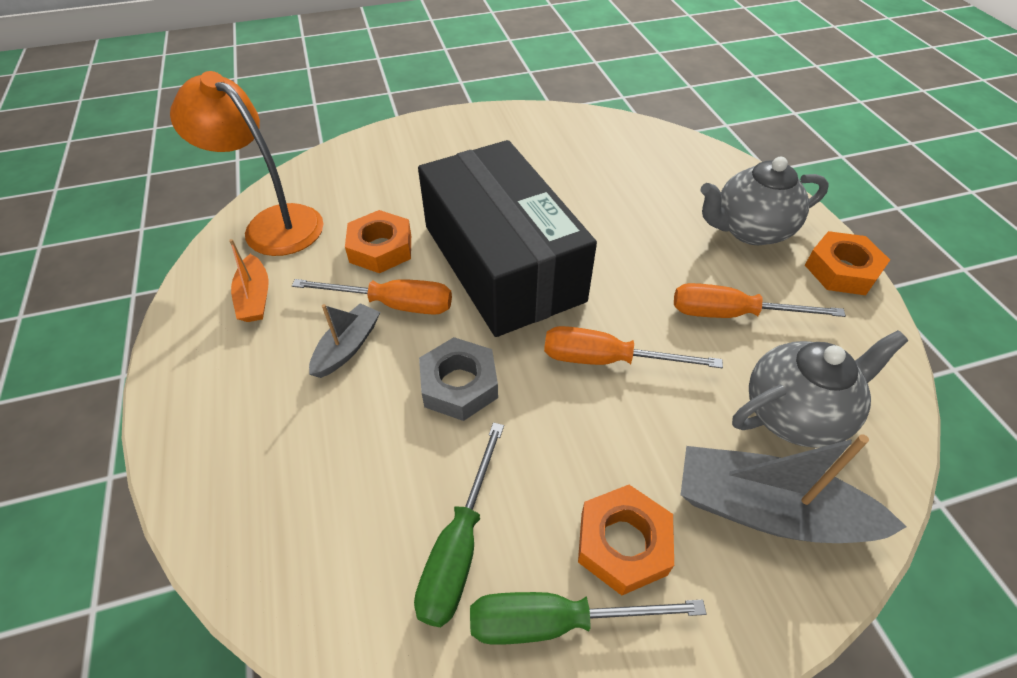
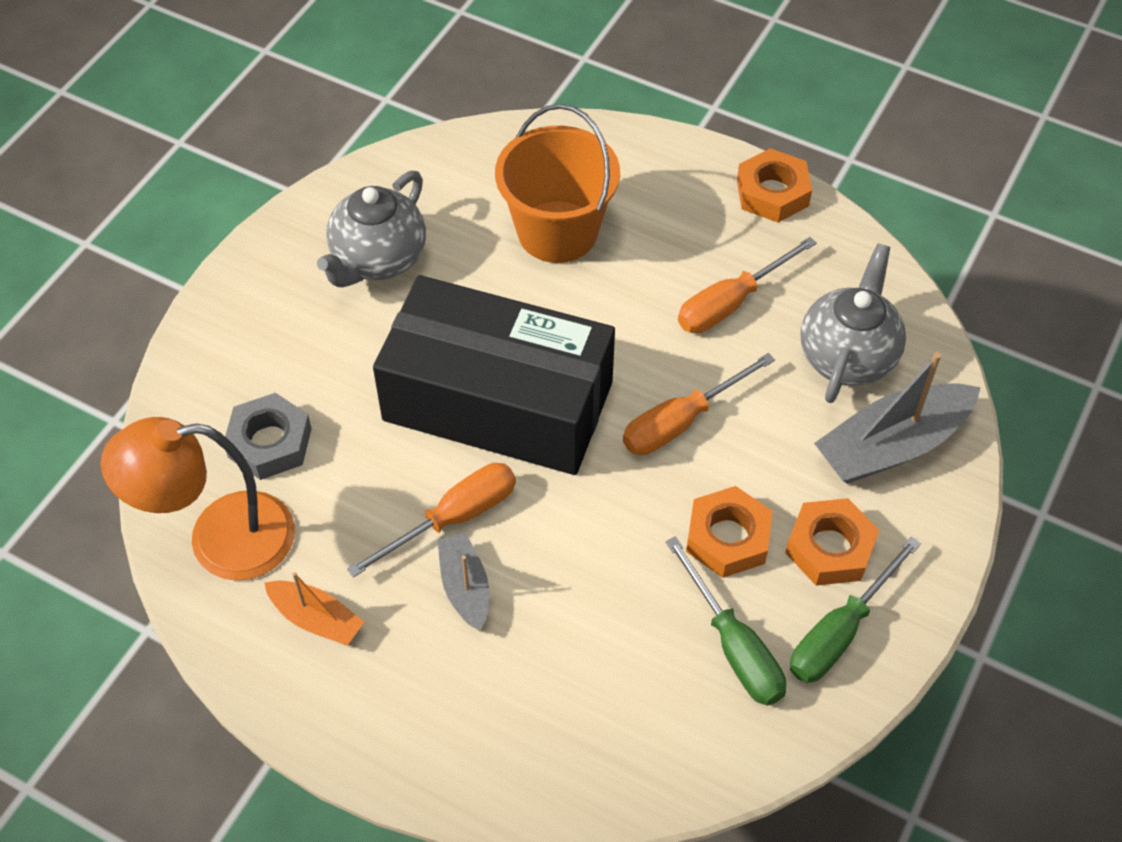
camera: 45 degrees left, 5 degrees up
orange nut [345,210,411,273] -> orange nut moved to [686,486,773,578]
grey nut [419,337,498,421] -> grey nut moved to [225,393,312,480]
grey teapot [701,157,829,245] -> grey teapot moved to [317,171,426,287]
none -> orange bucket [495,104,620,263]

